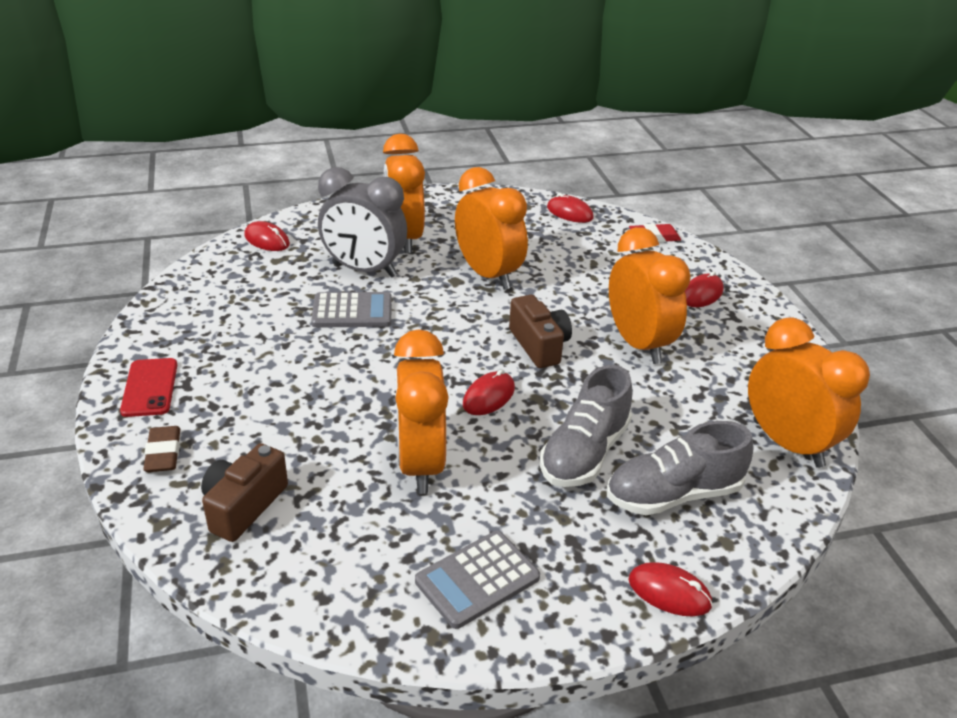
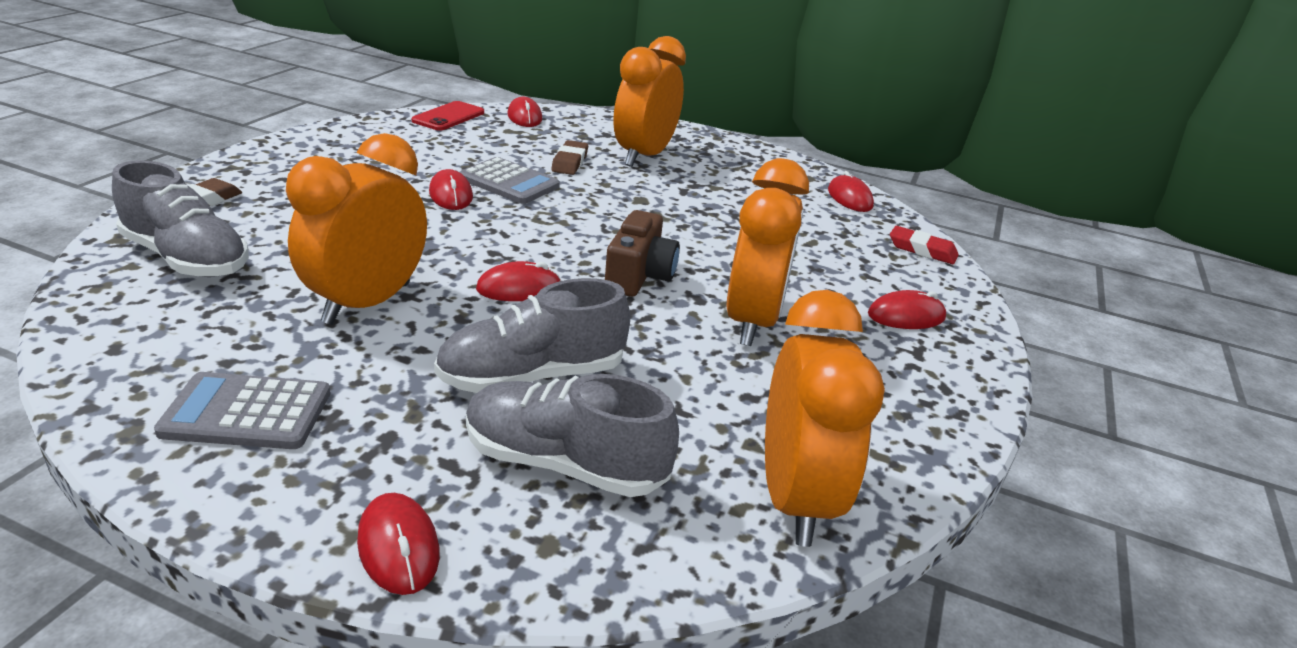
camera: 35 degrees right, 5 degrees down
red phone [120,358,177,417] -> red phone moved to [412,101,484,131]
brown camera [201,443,288,542] -> grey shoe [112,160,249,277]
grey clock [318,167,407,277] -> brown eraser [551,140,588,175]
orange clock [455,167,528,290] -> none
none -> red mouse [429,169,473,210]

